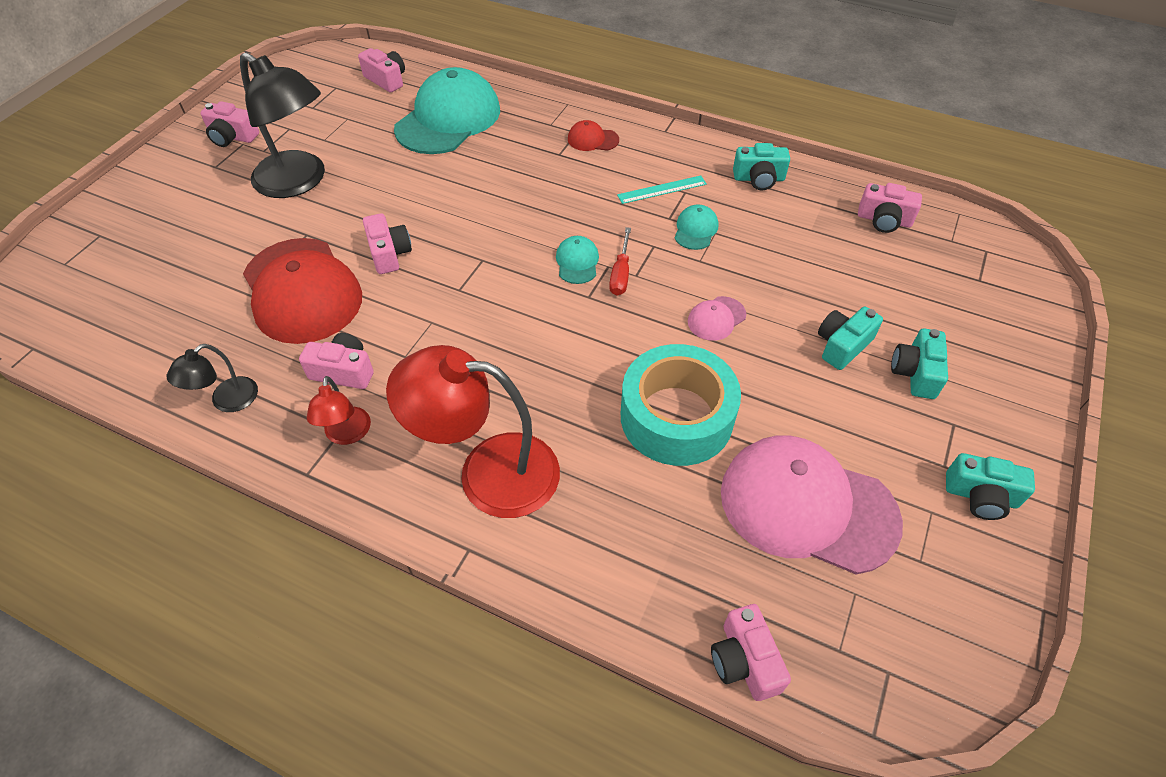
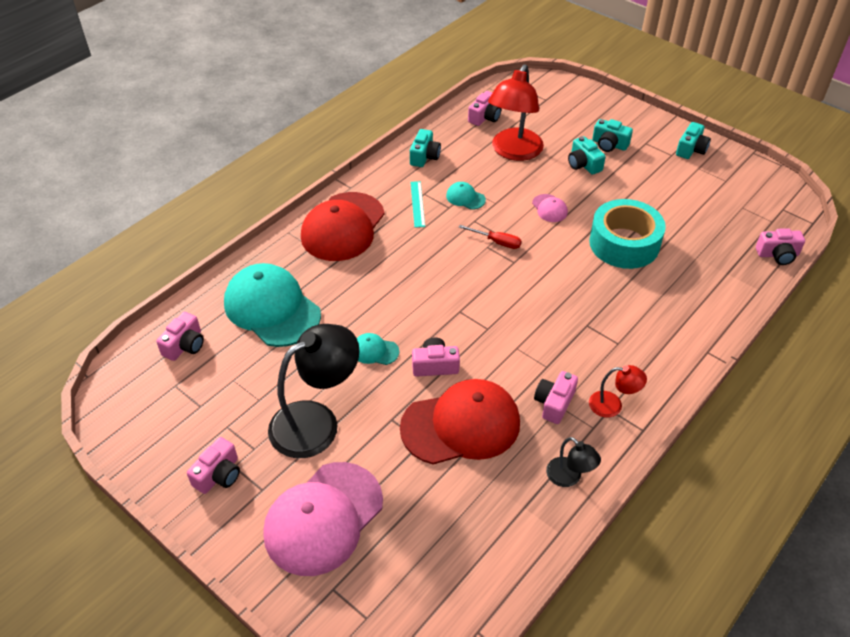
camera: 75 degrees left, 5 degrees down
pink camera [358,48,405,93] -> pink camera turned 150 degrees clockwise [156,312,204,361]
red lamp [386,345,560,518] -> red lamp moved to [488,65,544,161]
turquoise cap [556,236,599,284] -> turquoise cap moved to [357,333,399,365]
red cap [568,120,619,151] -> red cap [301,192,385,261], size x2.35
pink cap [721,435,903,575] -> pink cap moved to [263,462,383,576]

